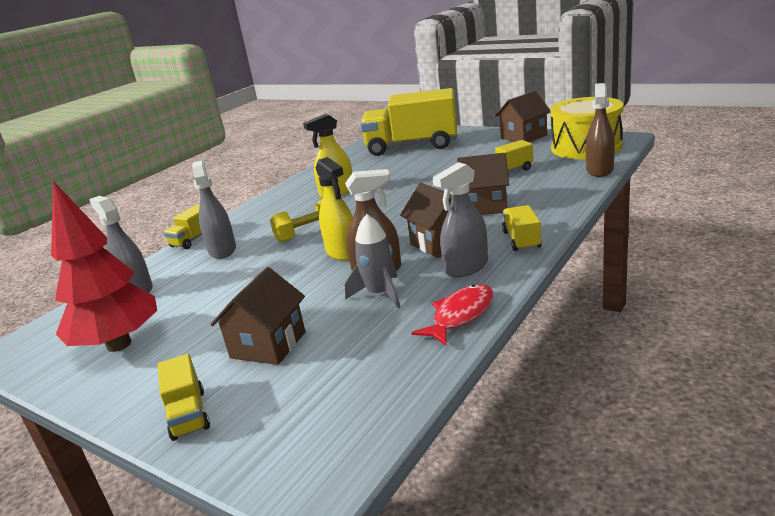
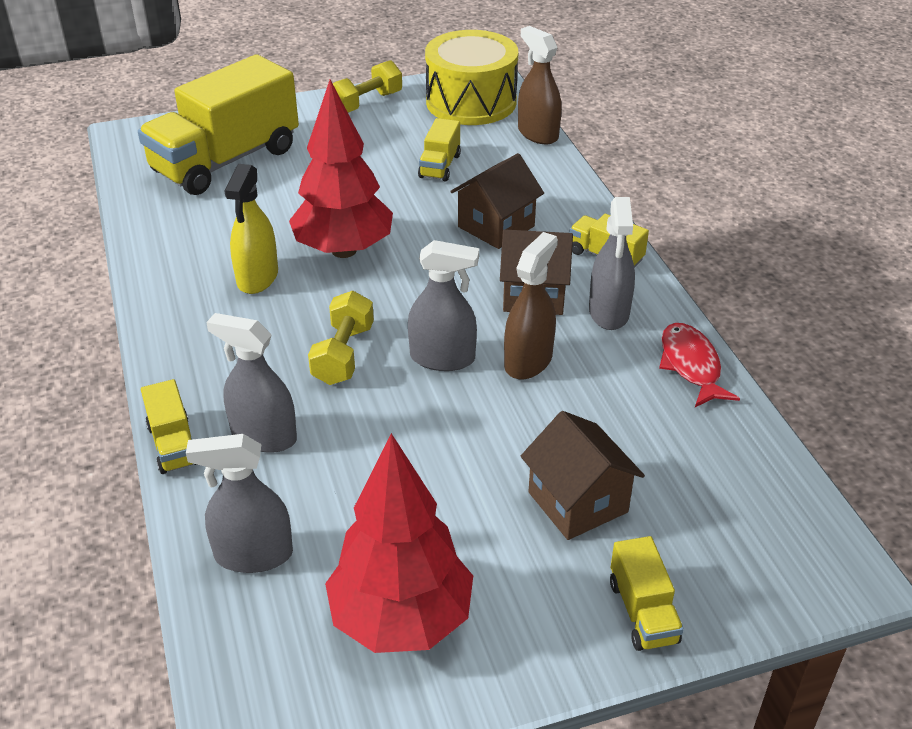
camera: 55 degrees left, 15 degrees up
yellow truck [158,354,210,441] -> yellow truck turned 60 degrees clockwise [610,536,684,651]
yellow spray bottle [316,157,353,261] -> grey spray bottle [408,240,479,371]
grey rocket [345,214,400,308] -> none
brown house [495,91,550,142] -> yellow dumbbell [333,60,402,113]
none -> red tree [289,80,393,258]

